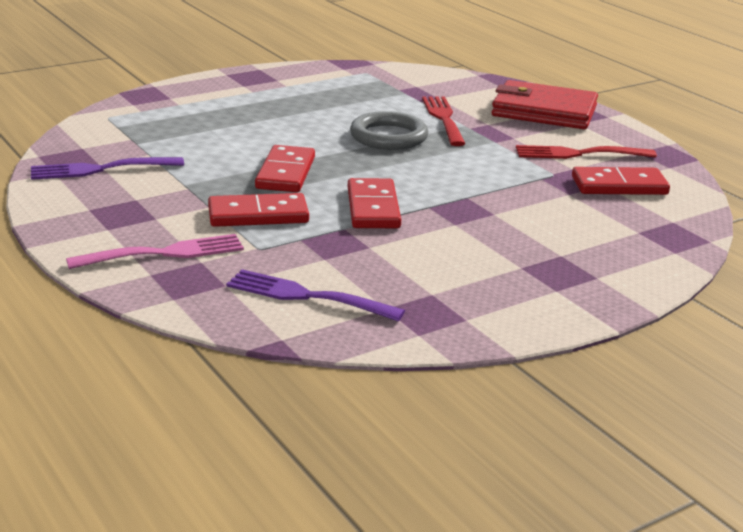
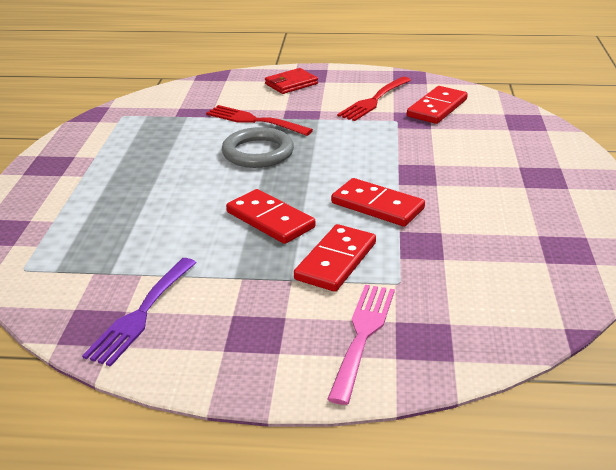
camera: 50 degrees left, 5 degrees up
purple fork [226,269,405,321] -> none
red wallet [492,80,598,129] -> red wallet [265,68,318,94], size x0.55

